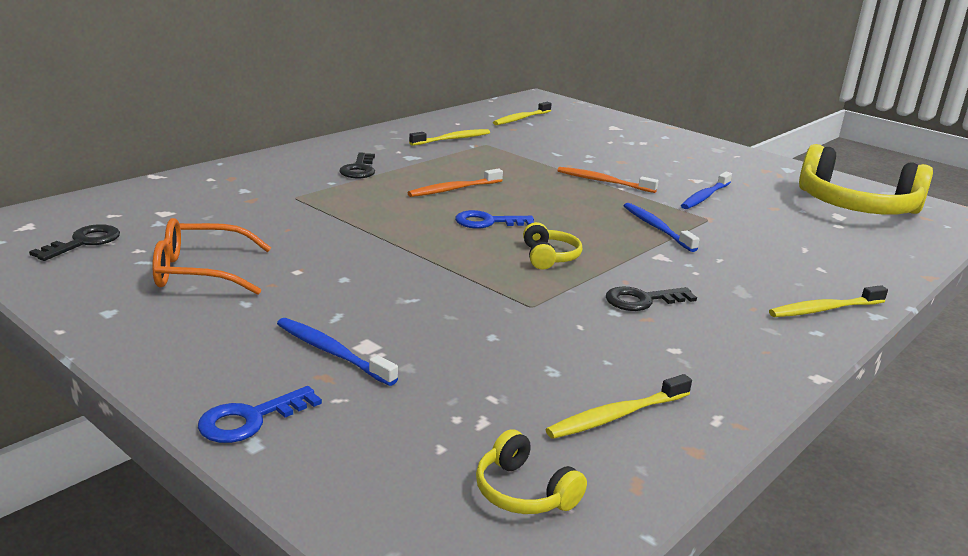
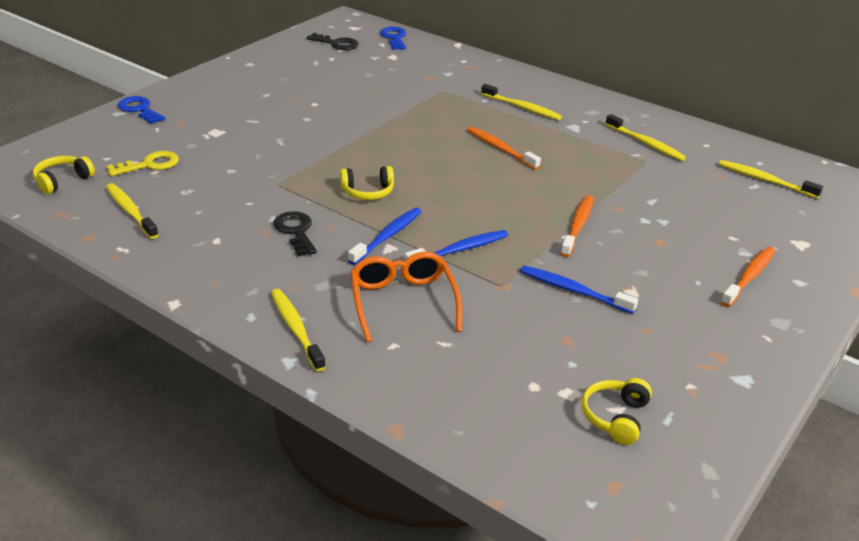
camera: 85 degrees right, 10 degrees up
orange glasses [152,218,271,295] -> orange glasses moved to [350,252,462,342]
blue toothbrush [277,318,398,386] -> blue toothbrush moved to [348,208,422,265]
black key [339,152,375,178] -> yellow toothbrush [481,84,562,120]
blue key [455,210,534,229] -> blue key moved to [380,27,406,50]
yellow headphones [799,144,933,215] -> yellow headphones [581,378,652,445], size x0.43
none -> yellow key [107,151,179,176]
none -> orange toothbrush [721,247,775,307]

